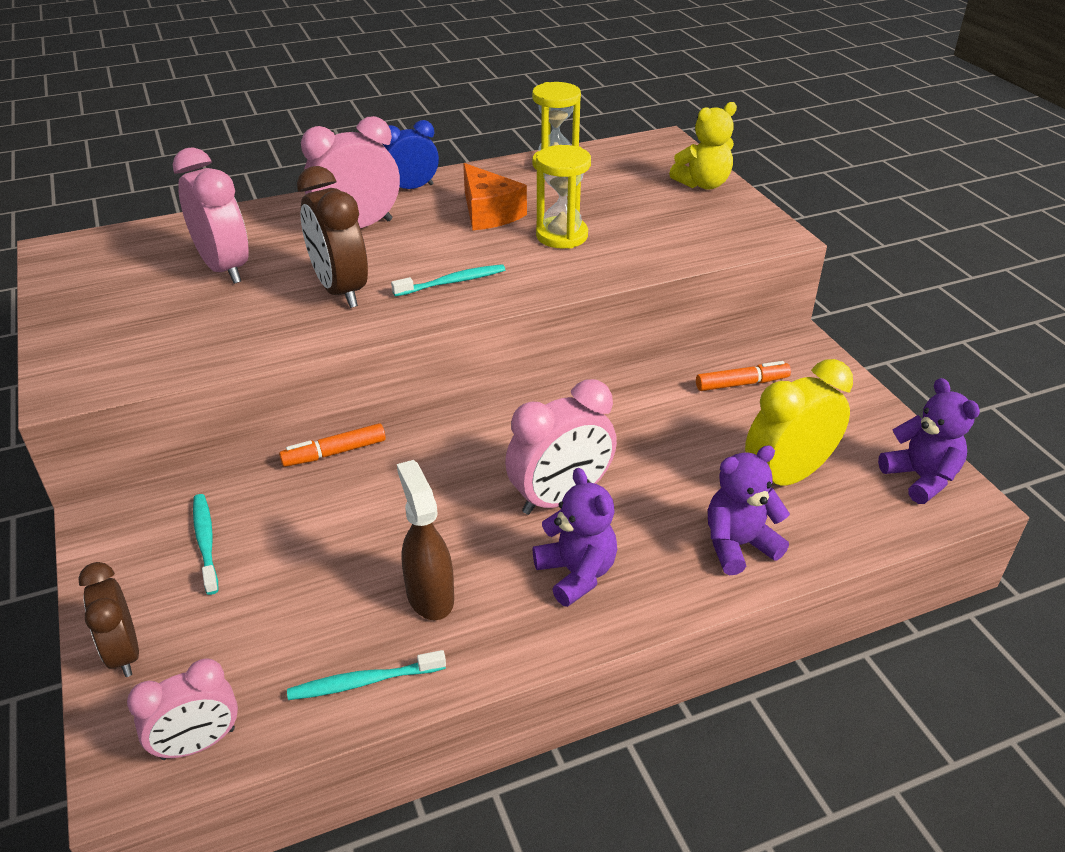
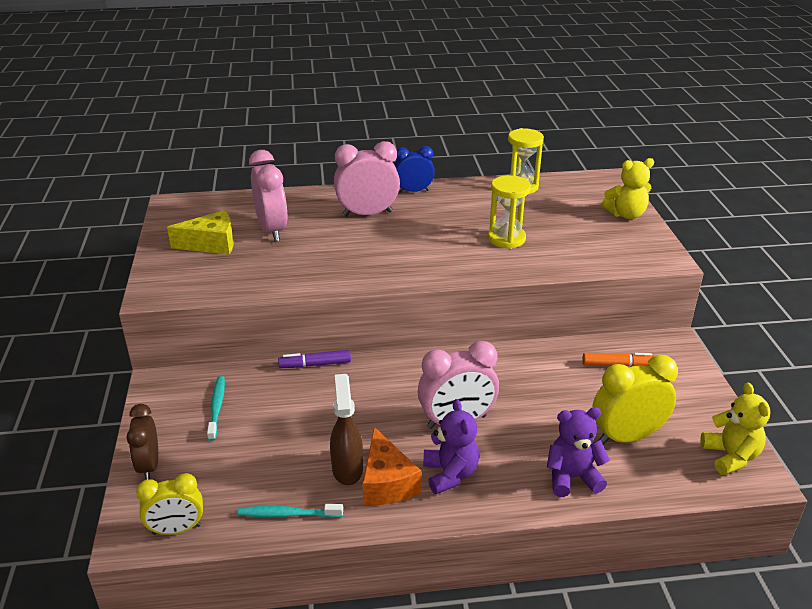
camera: 15 degrees right, 5 degrees down
pink clock [127,658,238,760] -> yellow clock [136,473,203,535]
orange marker [279,423,386,467] -> purple marker [278,350,351,368]
brown clock [297,166,368,308] -> none
turquoise toothbrush [391,264,505,297] -> none
orange cheese [463,163,527,230] -> orange cheese moved to [363,427,422,505]
purple teddy bear [878,378,980,504] -> yellow teddy bear [700,383,770,475]
none -> yellow cheese [167,210,234,255]

